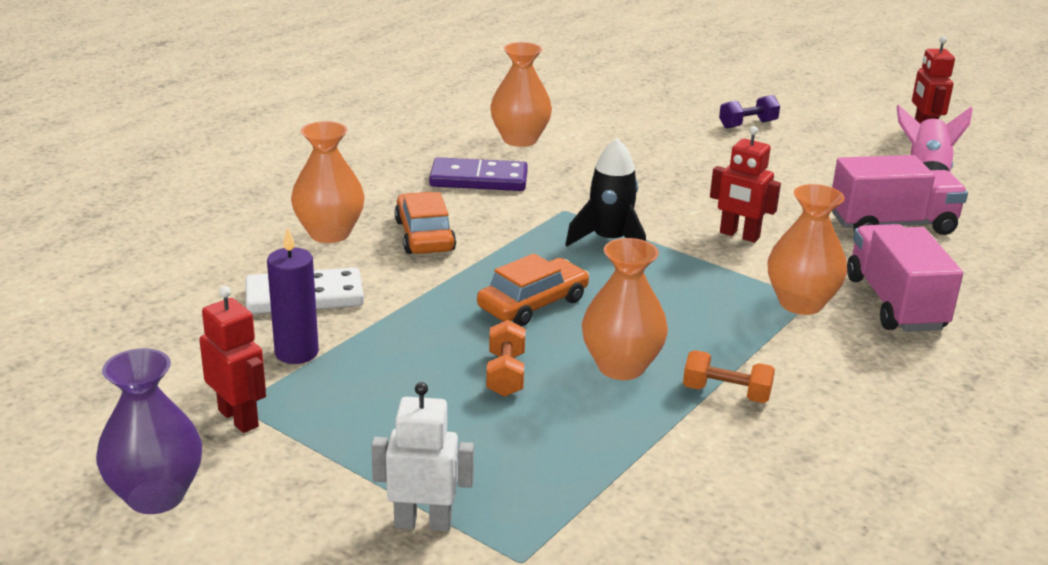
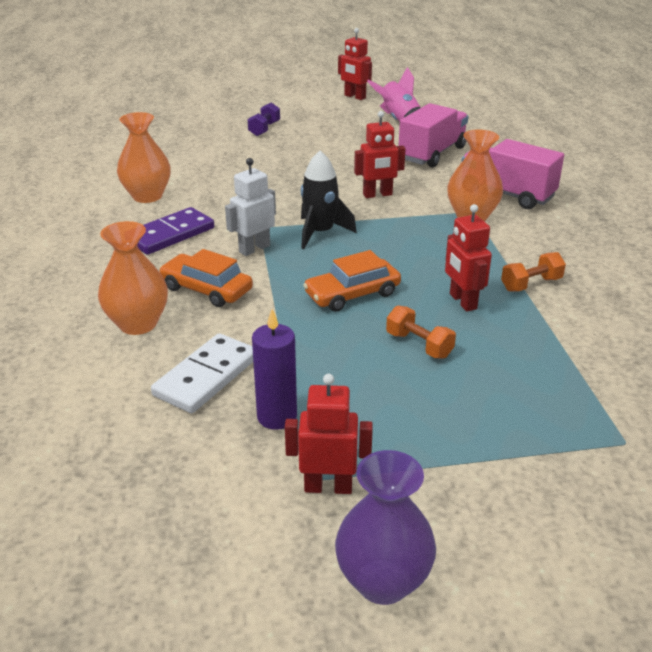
camera: 45 degrees left, 5 degrees up
white robot [371,382,474,532] -> white robot moved to [225,158,276,256]
orange car [477,253,589,326] -> orange car turned 120 degrees counterclockwise [303,250,401,312]
orange vase [582,238,668,380] -> red robot [445,204,492,312]

